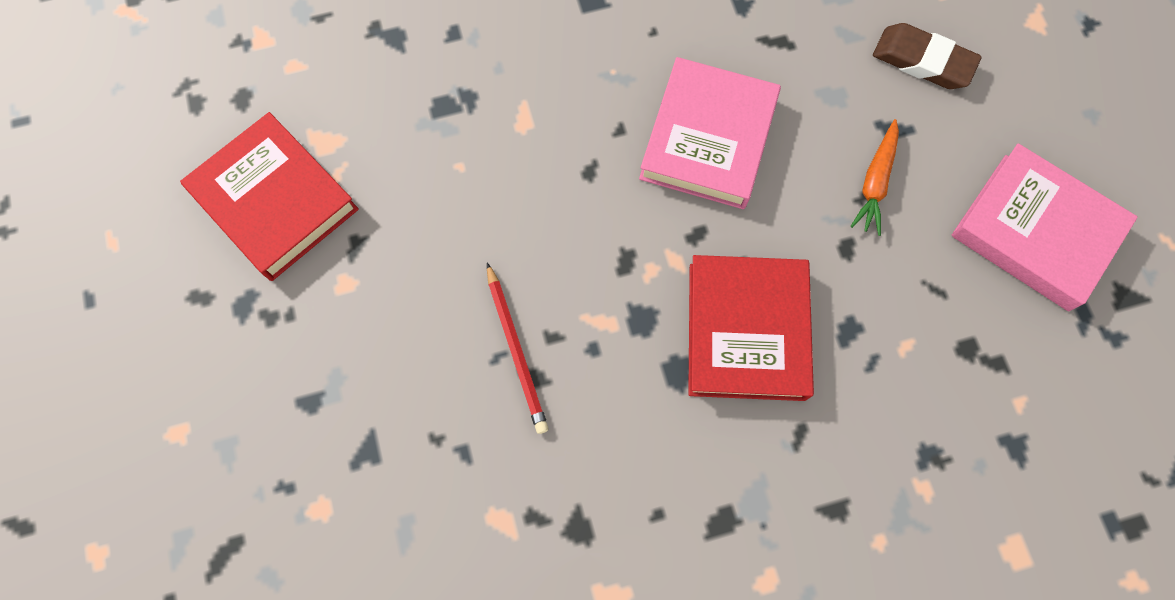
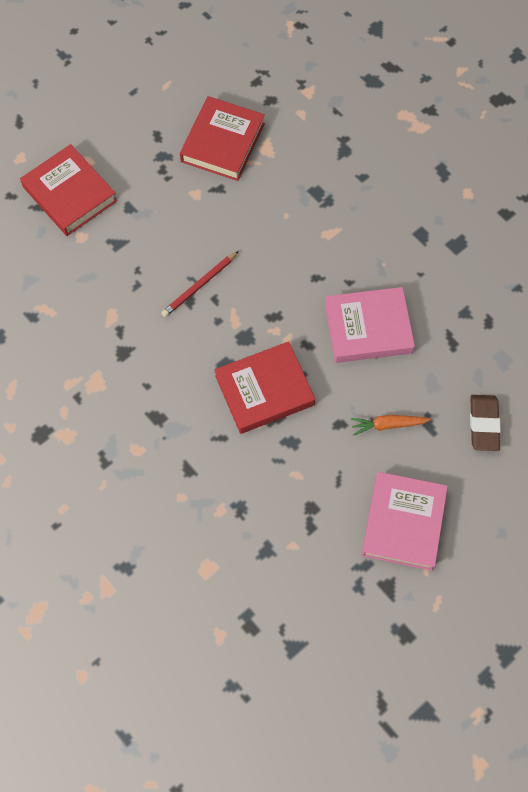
camera: 65 degrees right, 5 degrees down
none -> red book [20,144,117,236]

